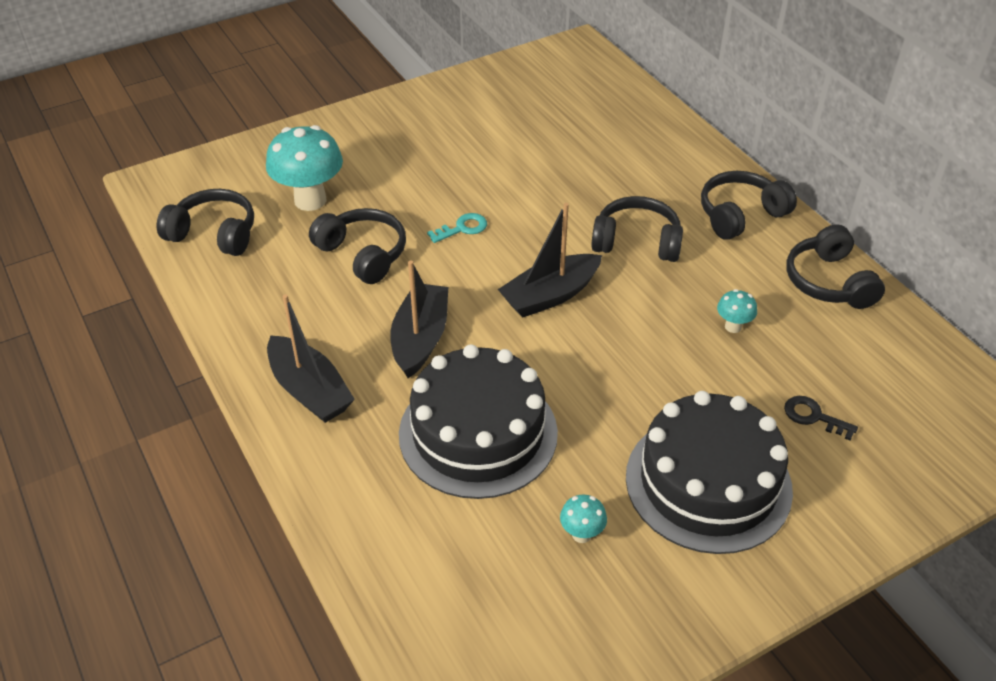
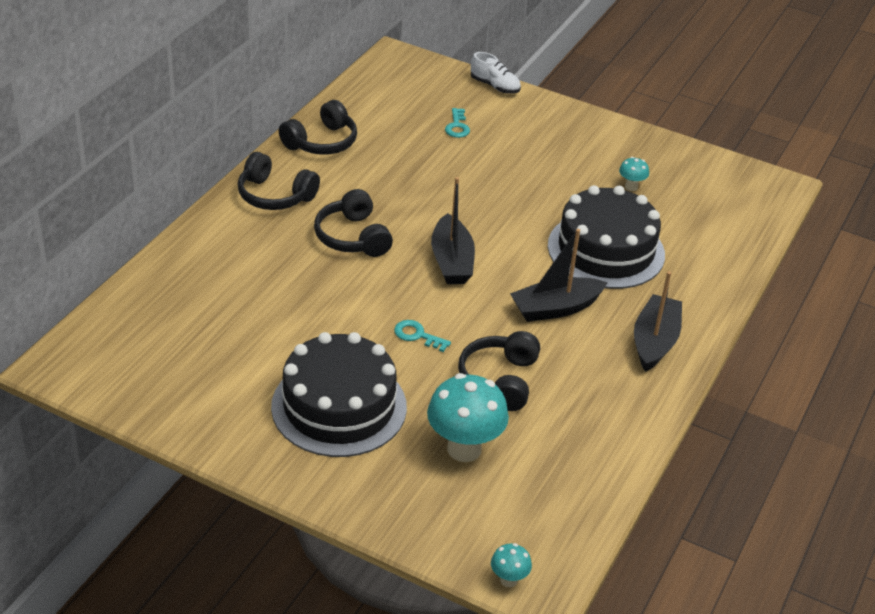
camera: 125 degrees left, 5 degrees down
black headphones [157,189,254,256] -> none
black boat [498,203,602,318] -> black boat turned 60 degrees clockwise [431,177,475,284]
black cake [626,391,793,554] -> black cake moved to [271,332,407,457]
turquoise mushroom [717,289,757,333] -> turquoise mushroom moved to [491,543,532,587]
black key [784,396,858,441] -> turquoise key [445,108,470,138]
none -> white shoe [471,52,521,94]

